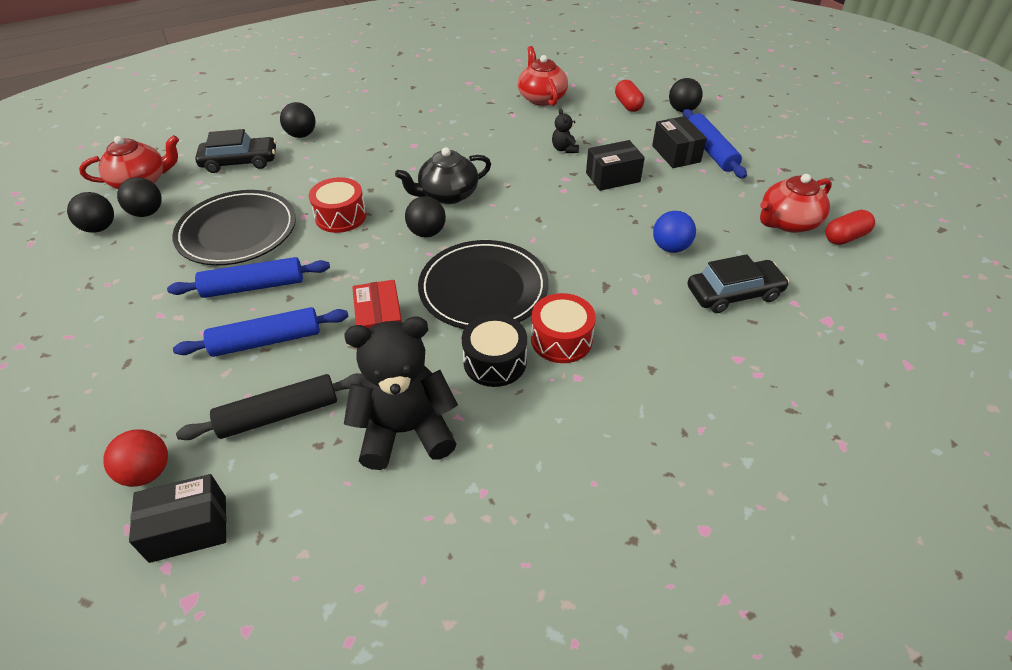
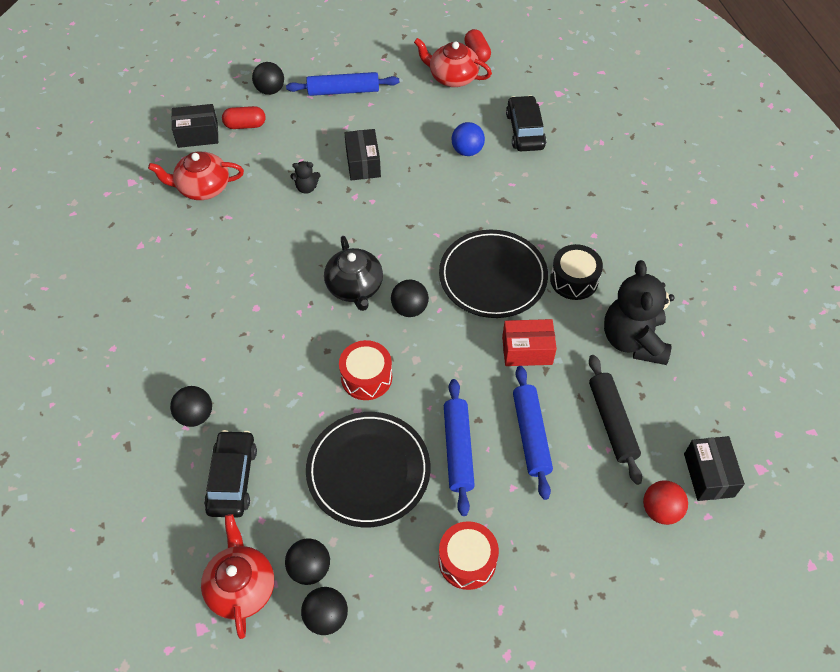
camera: 80 degrees left, 10 degrees up
red drum [531,293,596,363] -> red drum moved to [438,521,499,590]
black box [652,116,707,168] -> black box moved to [172,104,218,148]
red teapot [760,174,832,233] -> red teapot turned 135 degrees clockwise [414,38,492,87]

